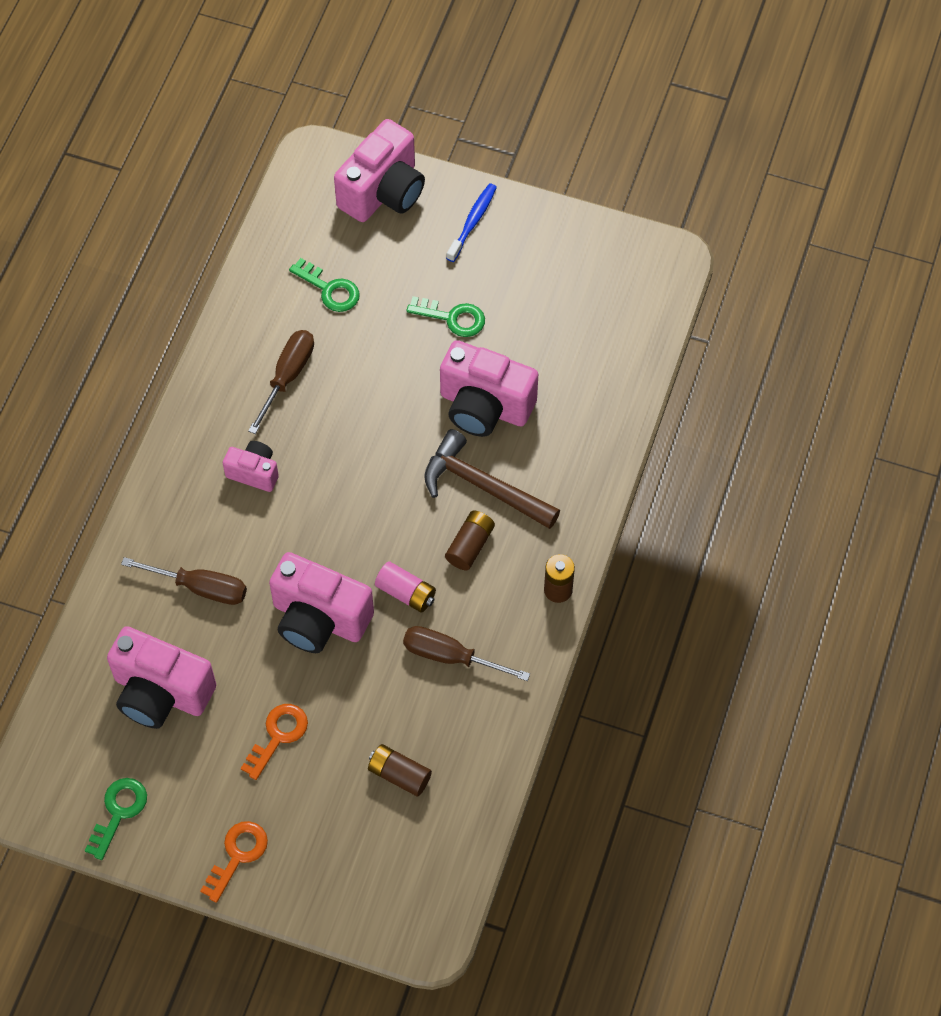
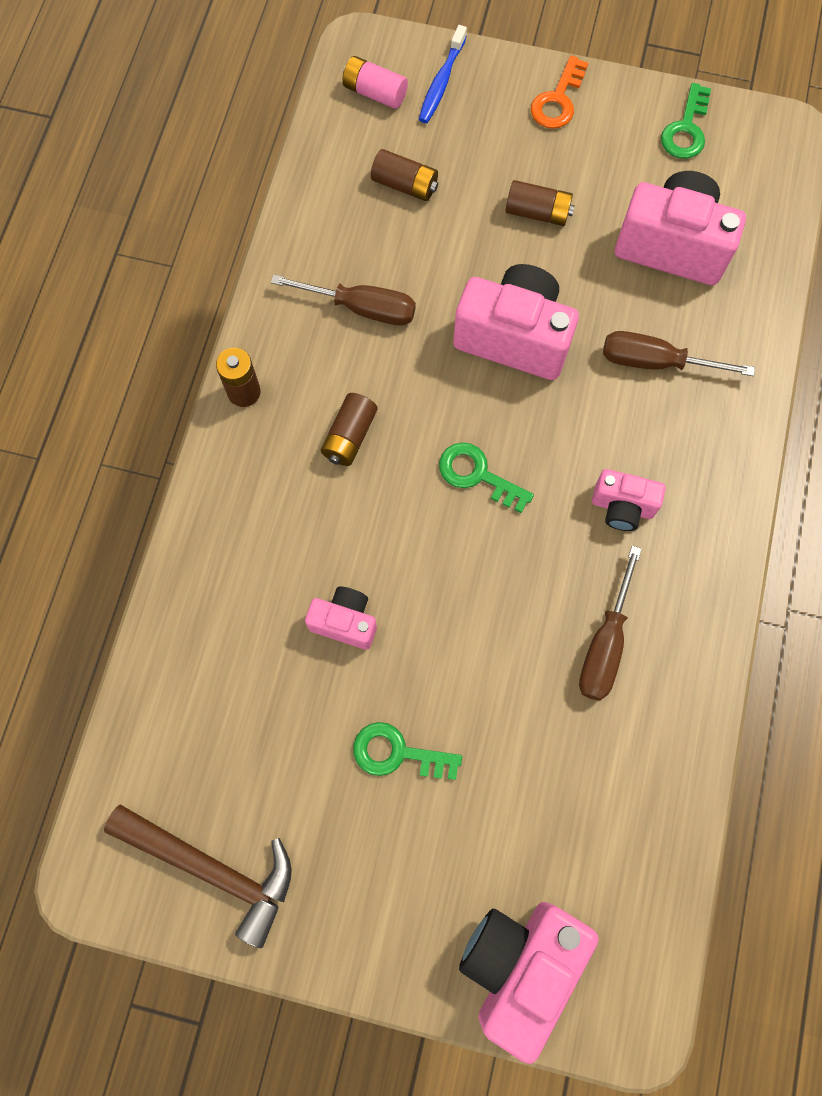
camera: 175 degrees right, 10 degrees up
orange key [241,704,308,780] -> brown battery [506,180,575,226]
green key [289,258,360,312] -> green key moved to [439,442,534,513]
pink battery [375,562,436,613] -> pink battery moved to [342,56,408,109]
brown hammer [424,429,560,529] -> brown hammer moved to [104,804,292,948]
pink camera [440,340,538,437] -> pink camera [305,587,377,650], size x0.54
blue toothbrush [446,183,497,262] -> blue toothbrush moved to [419,25,467,123]

